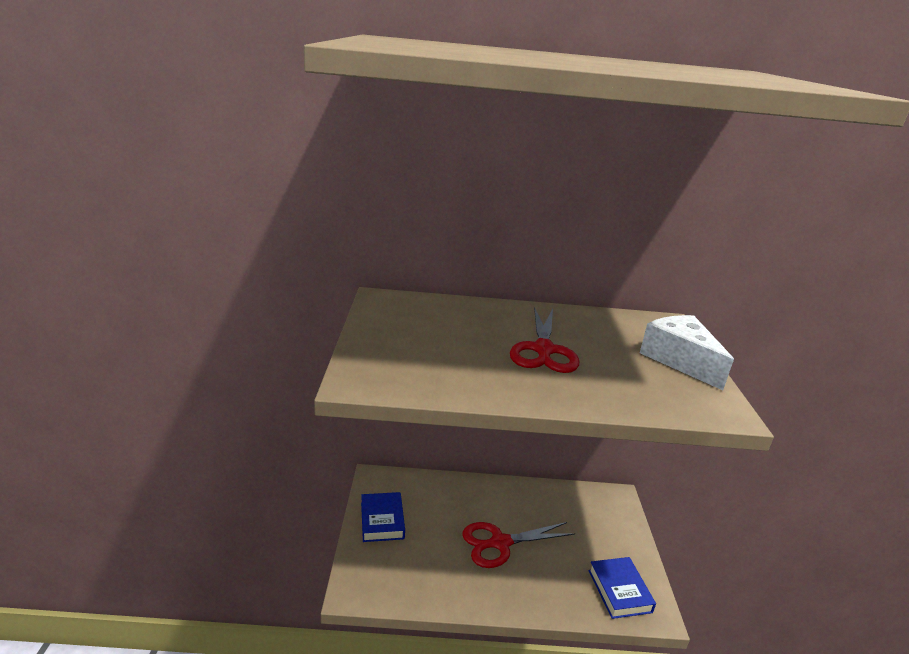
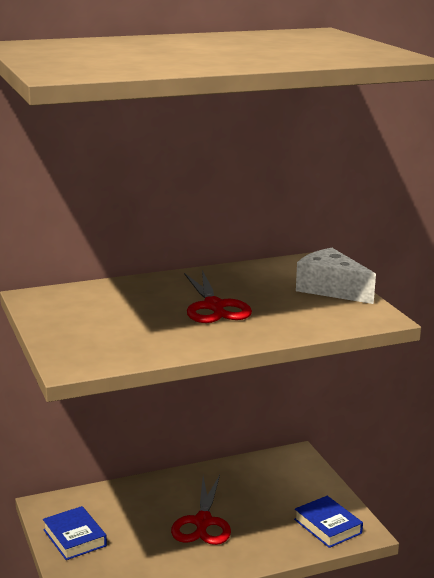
camera: 20 degrees left, 5 degrees down
red scissors [462,522,575,568] -> red scissors turned 45 degrees counterclockwise [171,475,231,545]

